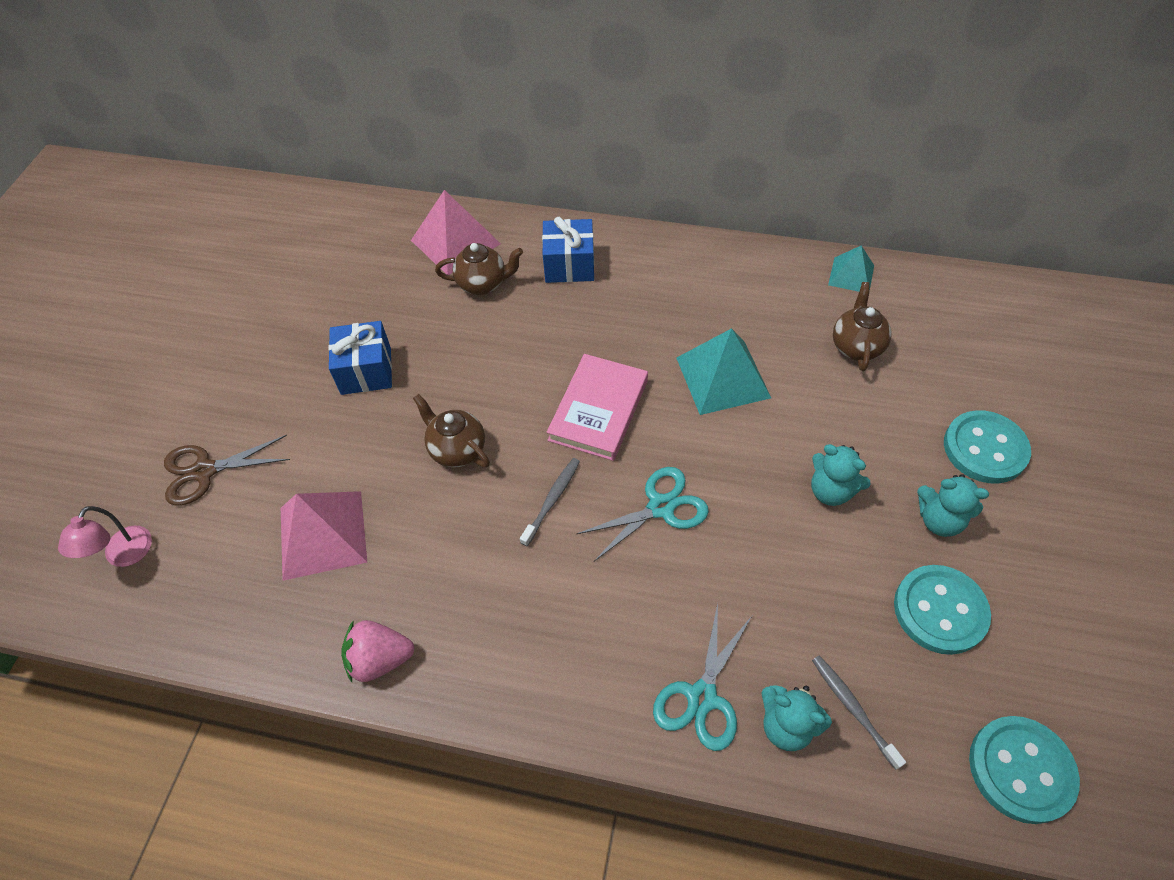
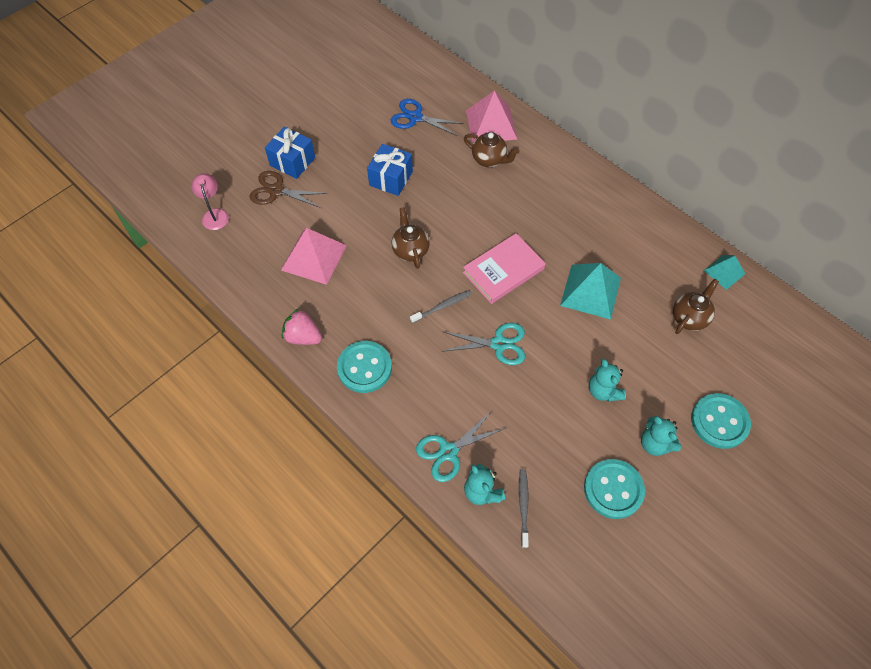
camera: 30 degrees right, 5 degrees up
pink lamp [58,506,152,567] -> pink lamp turned 120 degrees clockwise [191,173,229,230]
blue gift [542,217,594,283] -> blue gift moved to [265,126,315,179]
turquoise button [969,716,1080,824] -> turquoise button moved to [337,341,392,393]
none -> blue scissors [391,99,464,136]

